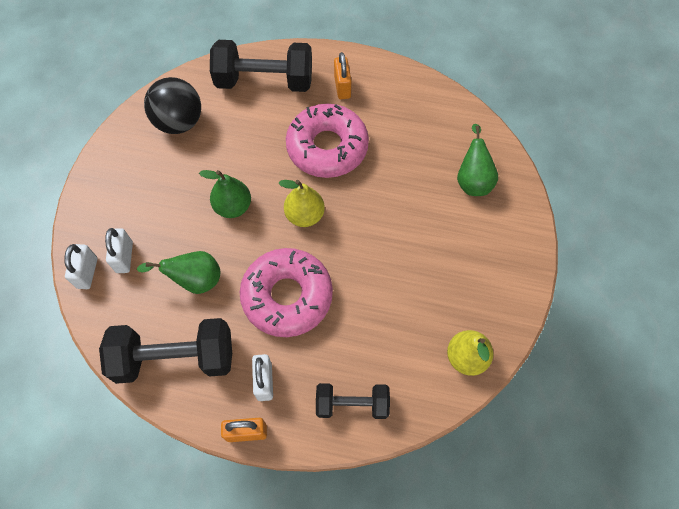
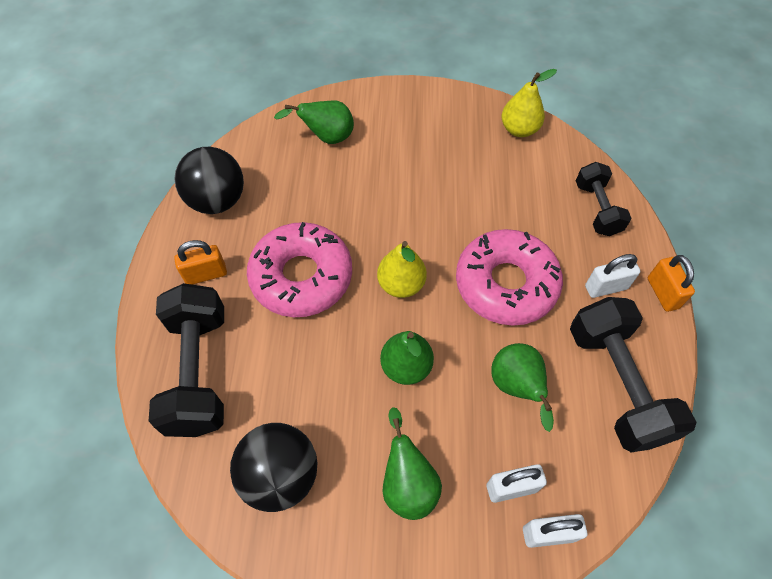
camera: 100 degrees left, 5 degrees down
none -> black ball [174,147,244,214]
none -> green pear [383,407,442,520]

